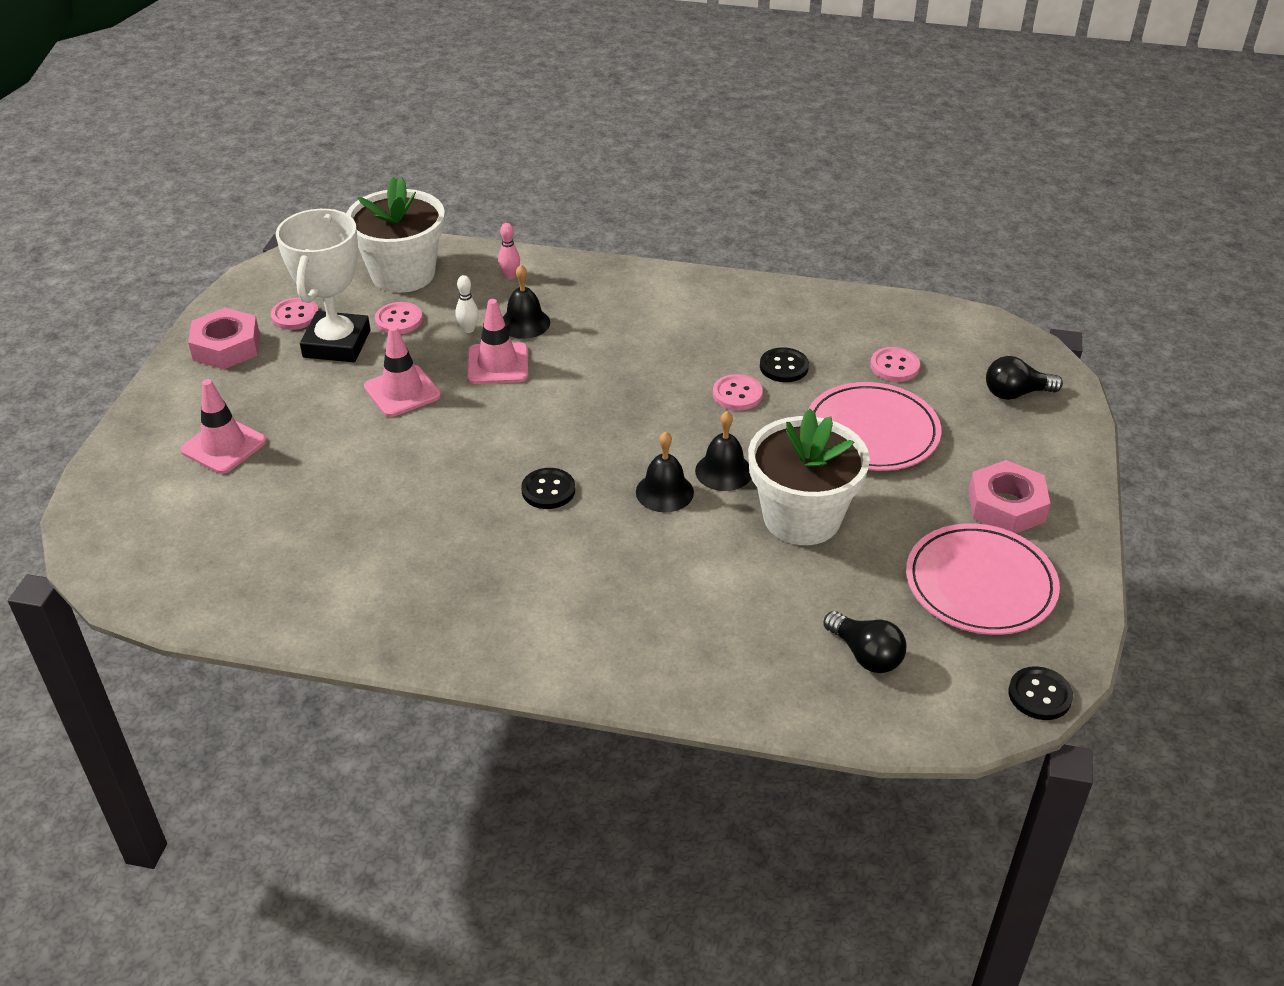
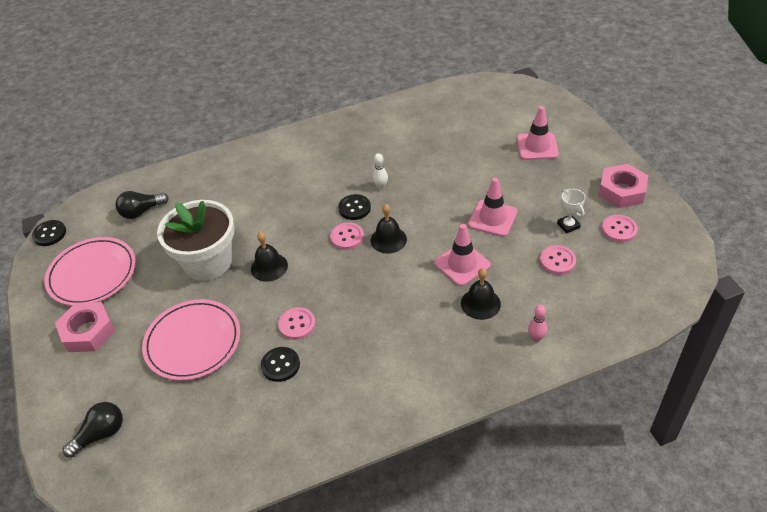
camera: 150 degrees right, 5 degrees up
white trophy [276,209,370,362] -> white trophy [557,189,585,234], size x0.43
white flower pot [346,177,445,293] -> none
white bowling pin [456,275,479,333] -> white bowling pin moved to [373,153,388,190]
black bell [636,431,694,512] -> black bell moved to [371,204,407,254]
black light bulb [823,611,906,673] -> black light bulb turned 45 degrees counterclockwise [115,191,169,219]
pink button [870,347,920,382] -> pink button moved to [330,222,364,250]

